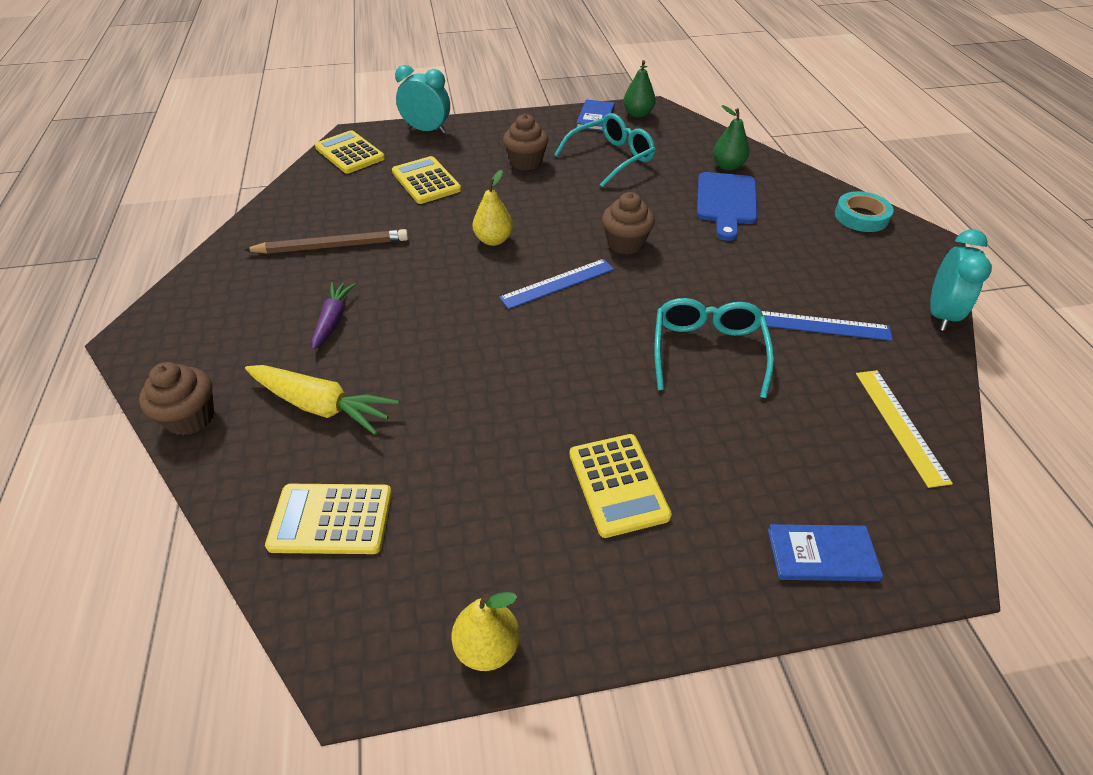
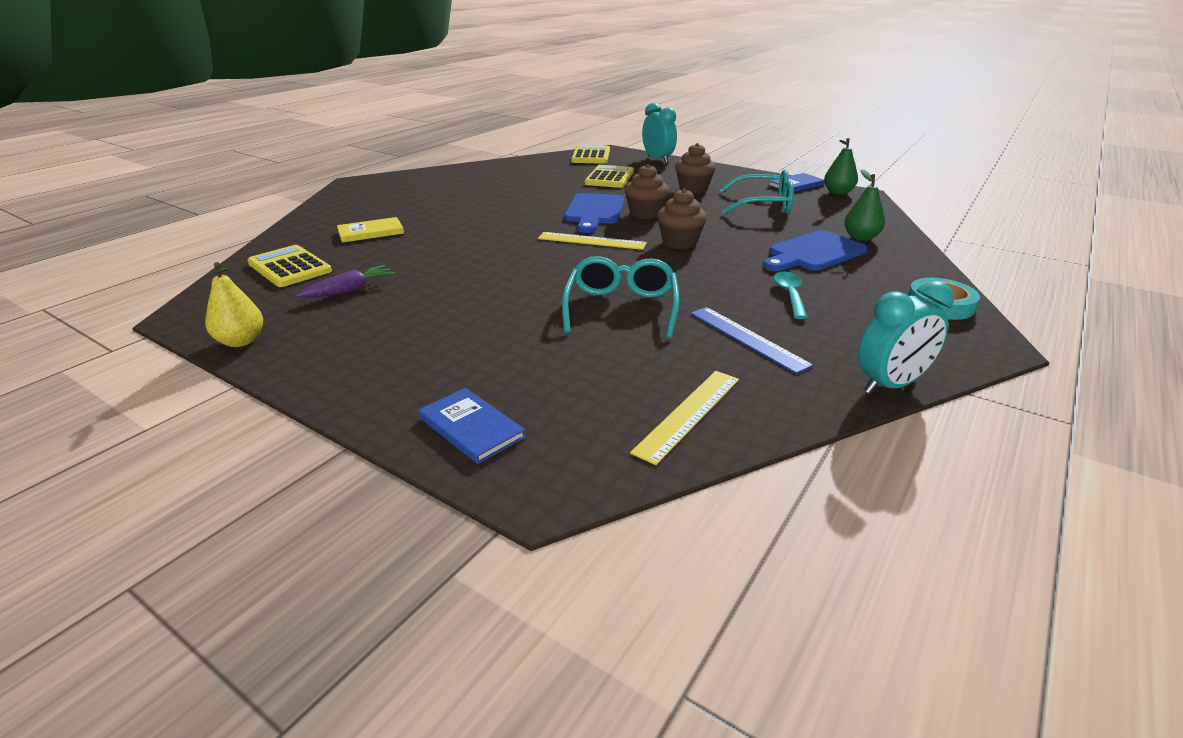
camera: 45 degrees right, 15 degrees down
brown cupcake [139,362,214,435] -> brown cupcake moved to [625,164,669,219]
brown pencil [244,229,408,254] -> none
yellow carrot [245,365,399,435] -> yellow book [337,217,404,243]
purple carrot [312,282,356,350] -> purple carrot moved to [296,265,395,298]
yellow pear [473,170,513,246] -> blue cutting board [564,193,625,233]
blue ruler [499,259,614,309] -> yellow ruler [538,232,647,250]
yellow calculator [570,434,672,538] -> none
turquoise glasses [654,298,774,398] -> turquoise glasses turned 45 degrees counterclockwise [562,256,679,338]
none -> turquoise spoon [774,271,808,319]

